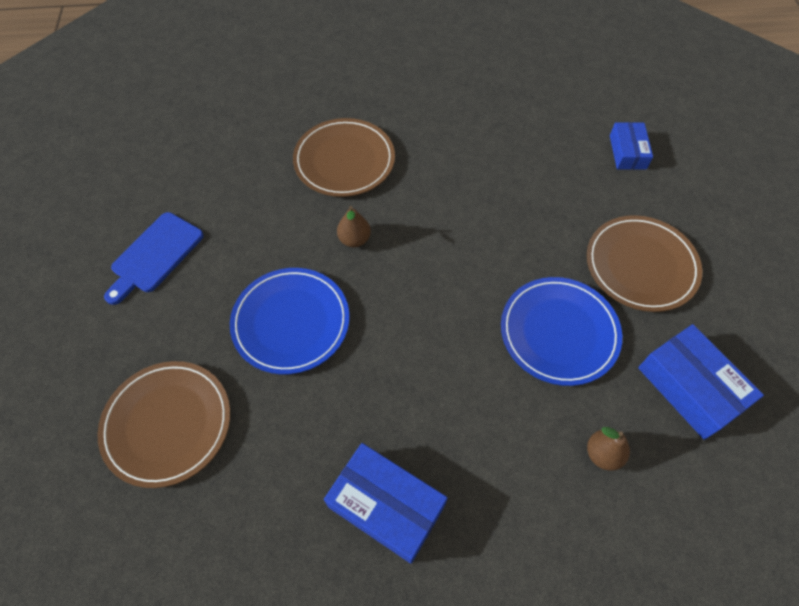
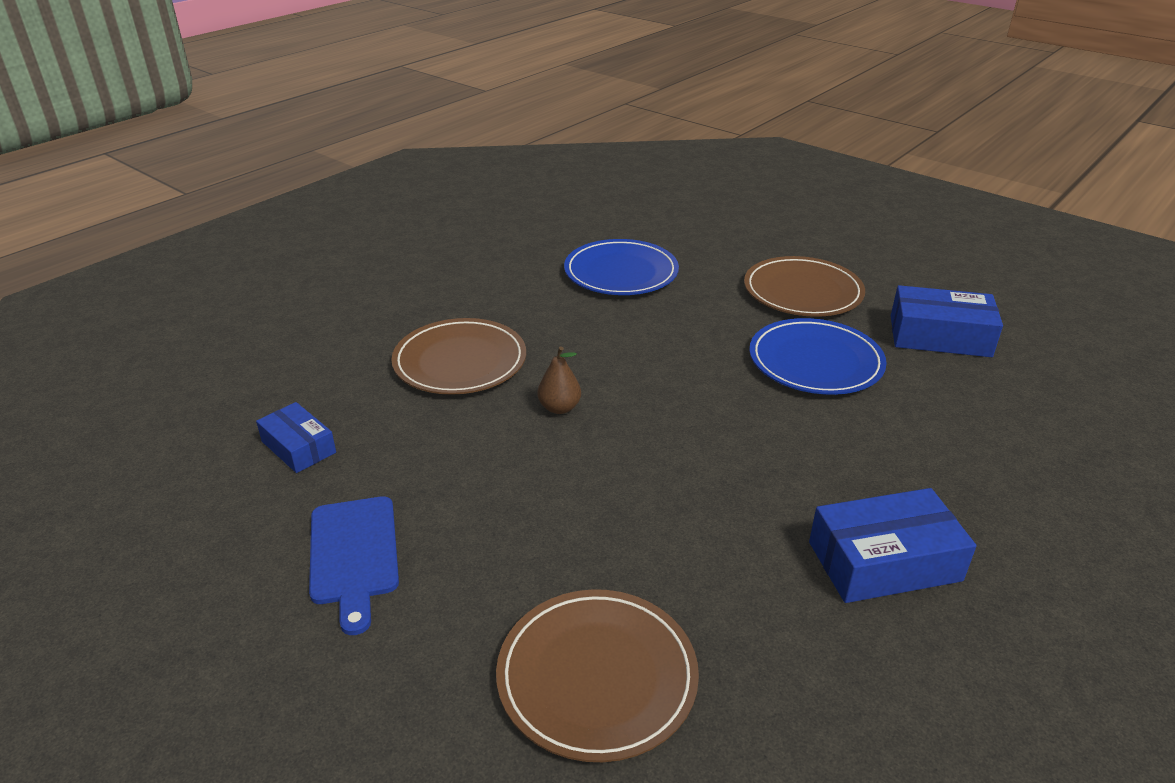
camera: 45 degrees left, 25 degrees down
blue plate [230,268,349,375] -> blue plate moved to [564,239,679,295]
brown pear [587,427,630,471] -> none
blue box [610,122,653,170] -> blue box moved to [256,402,336,473]

